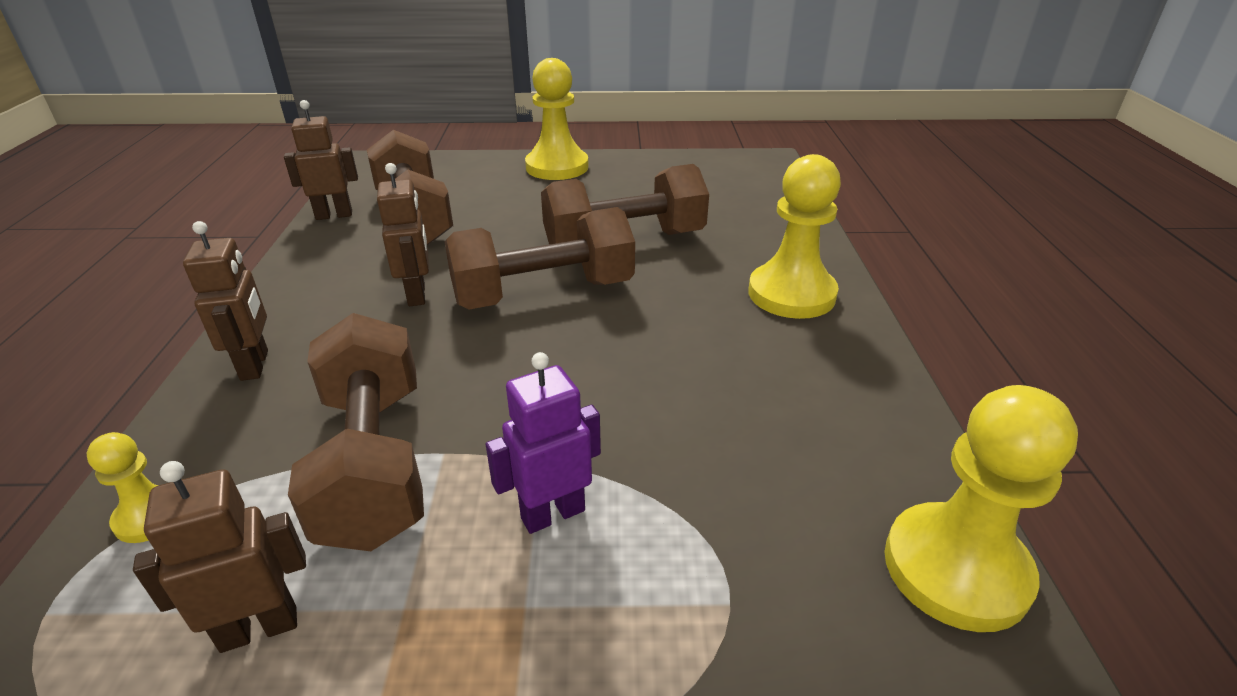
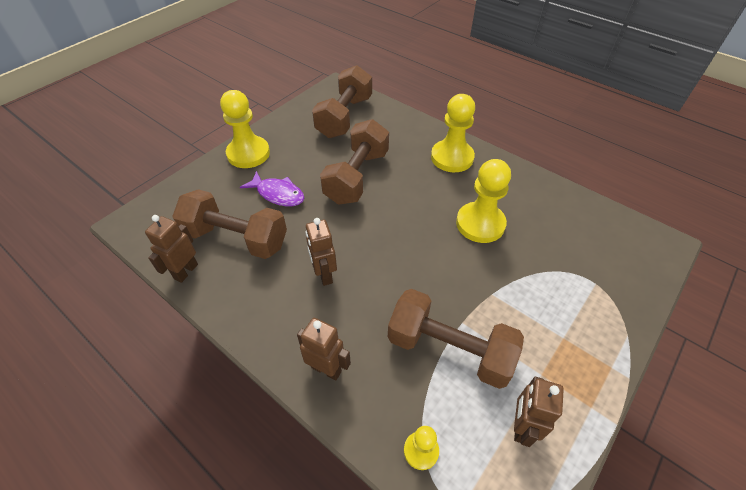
camera: 50 degrees left, 15 degrees up
brown robot [377,163,429,306] -> brown robot turned 135 degrees counterclockwise [305,218,337,286]
brown dumbbell [445,207,635,309] -> brown dumbbell moved to [312,65,372,138]
purple robot [486,352,601,534] -> none
yellow pawn [885,385,1078,632] -> yellow pawn moved to [456,159,511,243]
none -> purple fish [240,171,304,206]

